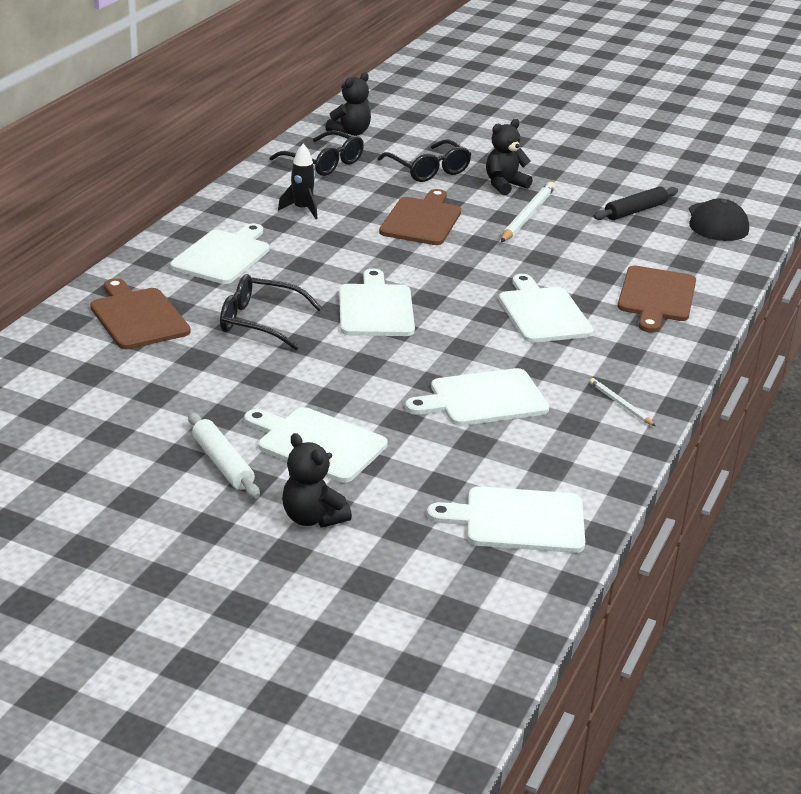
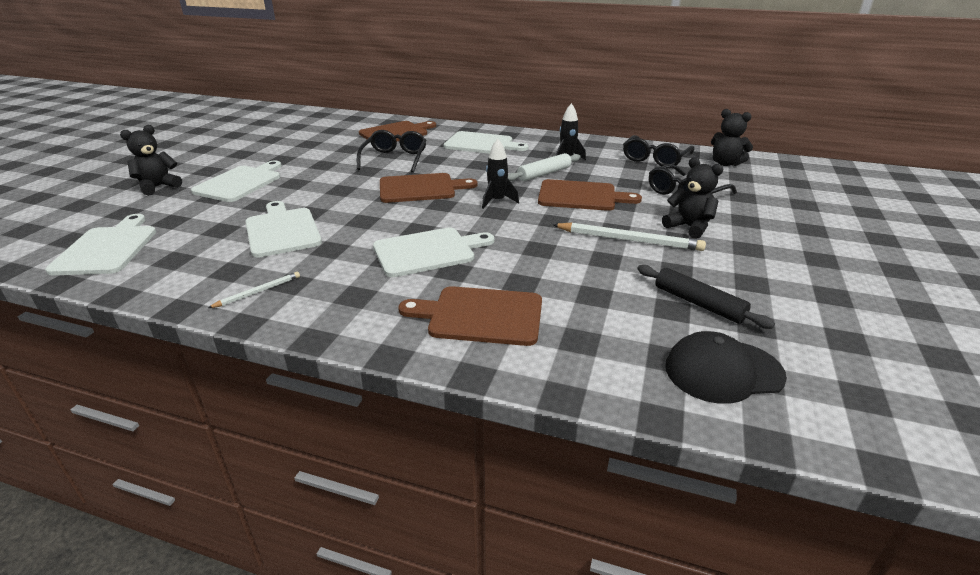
camera: 85 degrees right, 0 degrees up
white rolling pin [188,412,260,499] -> white rolling pin moved to [508,153,580,181]
white cutting board [339,269,415,336] -> brown cutting board [380,173,477,203]
none -> black rocket [482,139,519,209]

